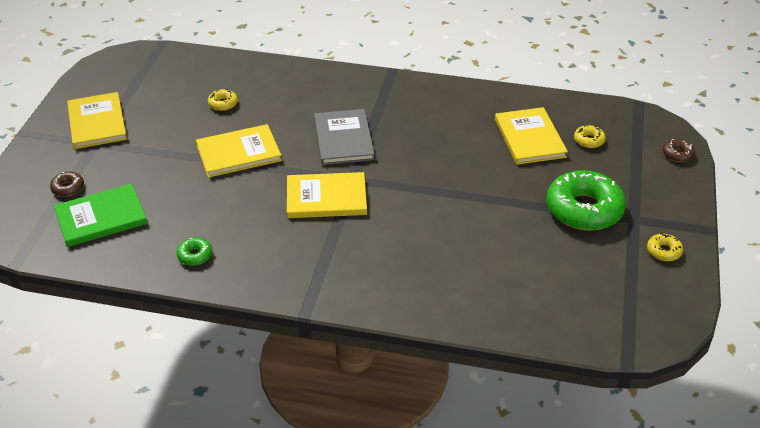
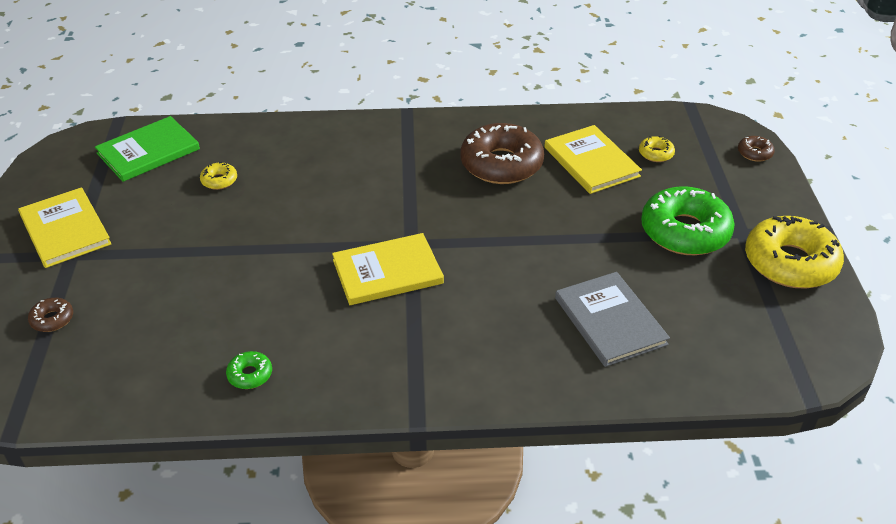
camera: 15 degrees left, 0 degrees up
green book [54,184,147,247] -> green book moved to [95,116,200,182]
yellow book [196,124,282,178] -> none
grey book [314,109,375,165] -> grey book moved to [555,272,670,367]
yellow donut [647,233,683,261] -> yellow donut [745,216,844,288], size x2.32
none -> brown donut [460,123,544,184]

